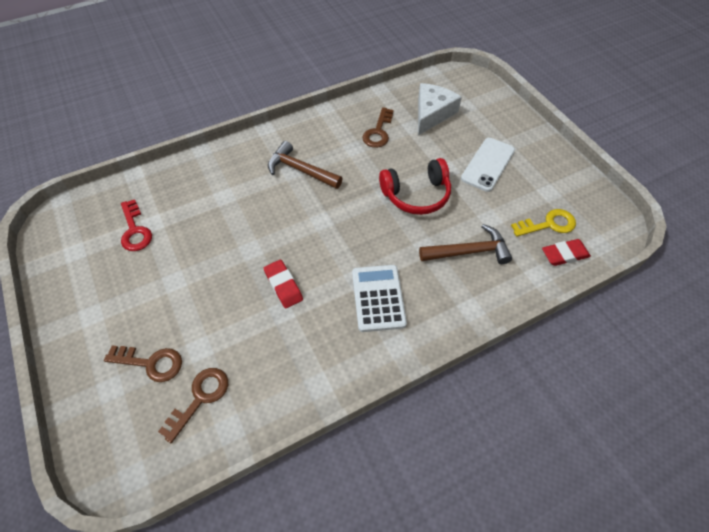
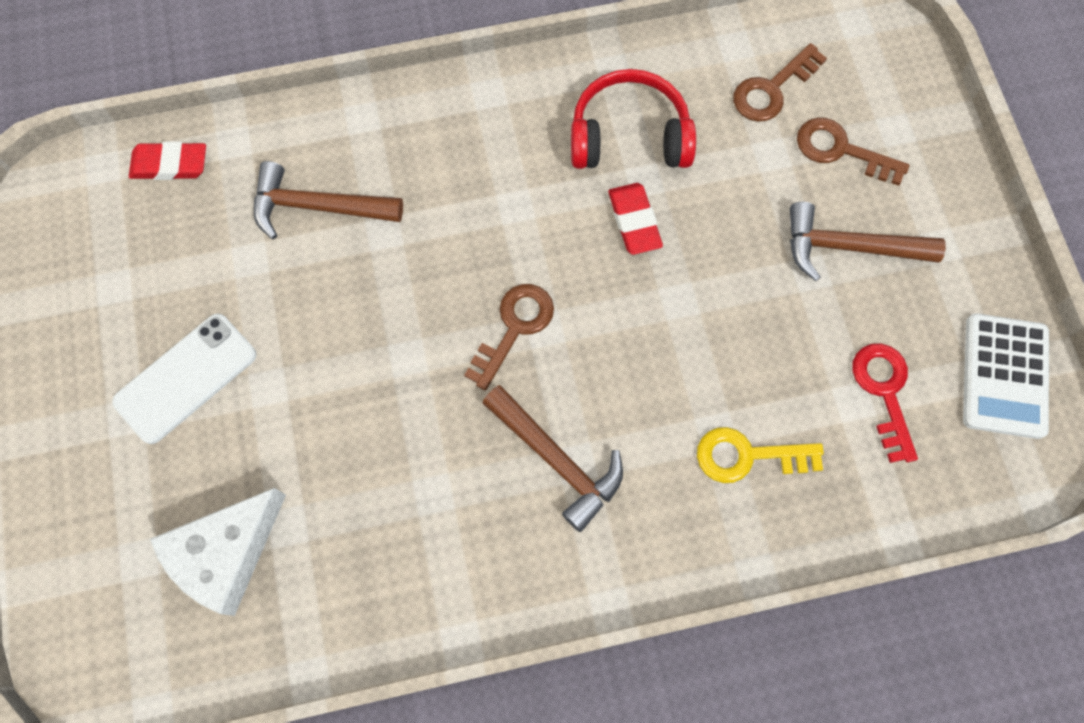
camera: 165 degrees left, 15 degrees up
white calculator [352,265,407,332] -> white calculator moved to [963,313,1049,439]
brown key [362,107,394,148] -> brown key moved to [464,284,554,390]
red headphones [379,158,451,215] -> red headphones moved to [571,69,696,169]
yellow key [511,209,576,237] -> yellow key moved to [697,427,824,483]
none -> brown hammer [790,202,946,281]

